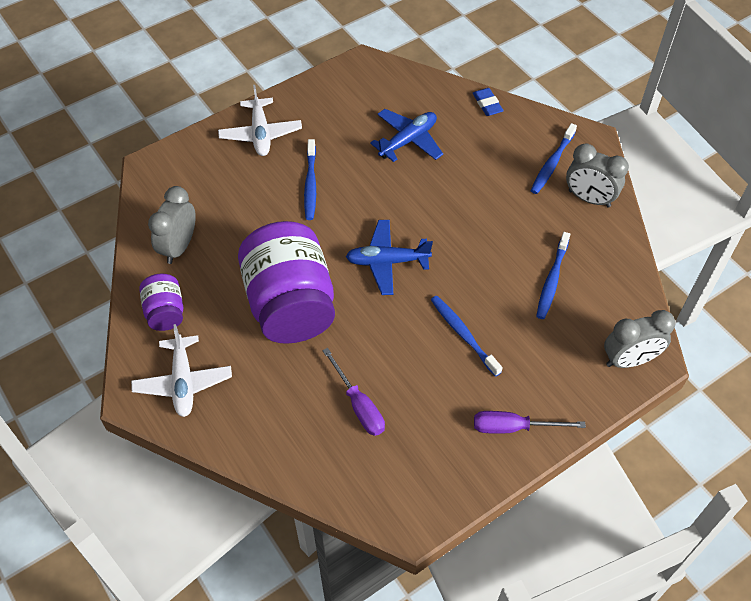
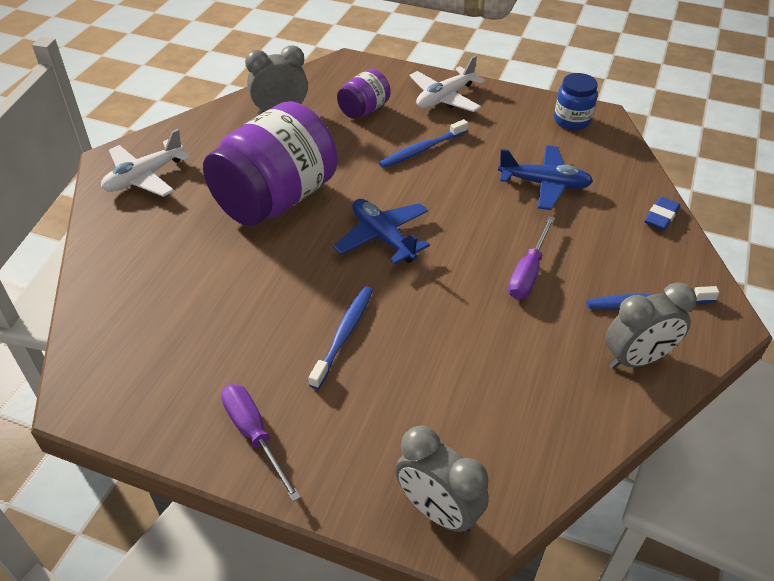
camera: 55 degrees right, 10 degrees down
purple jar [139,273,183,331] -> purple jar moved to [337,69,390,119]
purple screwdriver [322,348,385,436] -> purple screwdriver moved to [508,216,555,299]
blue toothbrush [536,232,570,319] -> none
grey clock [566,143,629,207] -> grey clock turned 105 degrees counterclockwise [606,282,697,369]
none -> blue jar [554,73,598,130]

